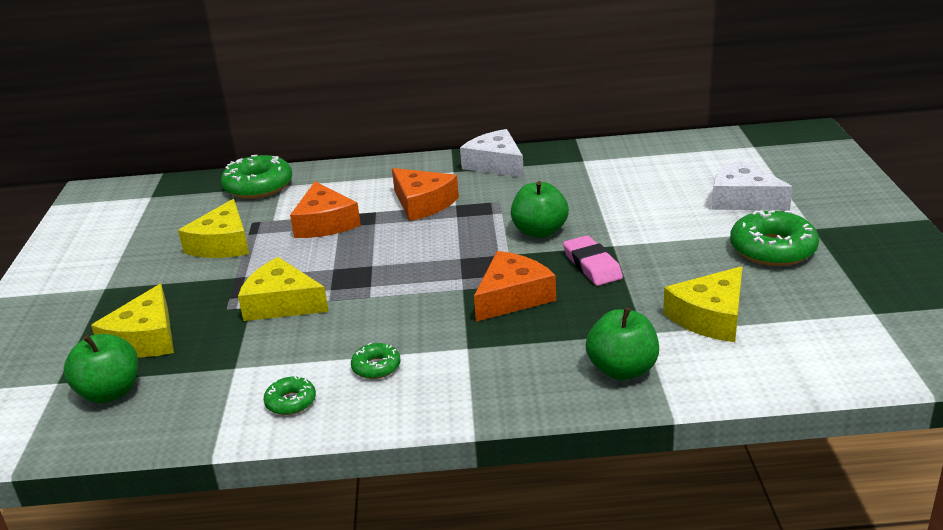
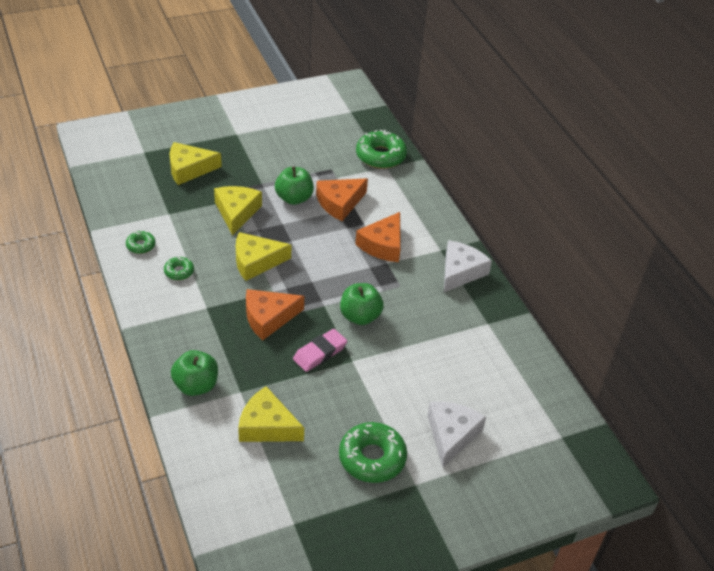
camera: 65 degrees right, 15 degrees up
green apple [64,334,138,403] -> green apple moved to [275,167,314,205]
yellow cheese [178,199,249,258] -> yellow cheese moved to [236,232,291,281]
orange cheese [474,251,556,322] -> orange cheese turned 135 degrees clockwise [246,289,304,340]

